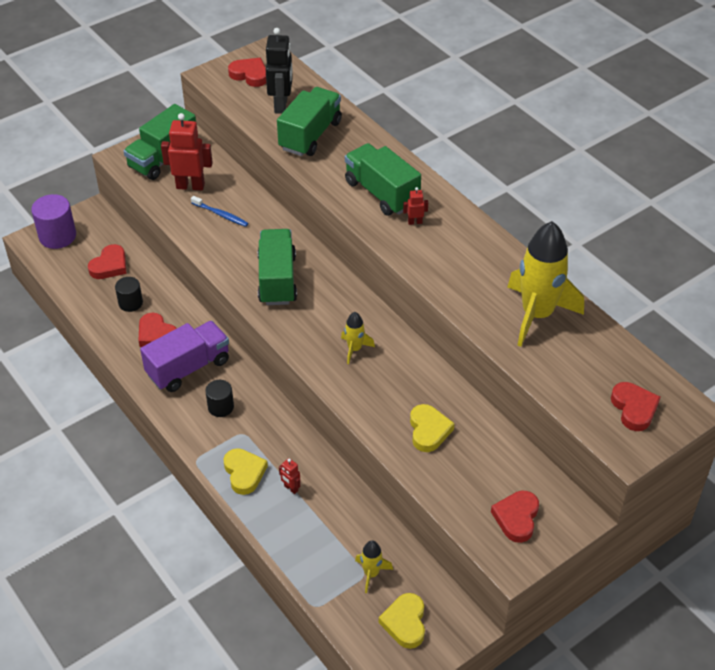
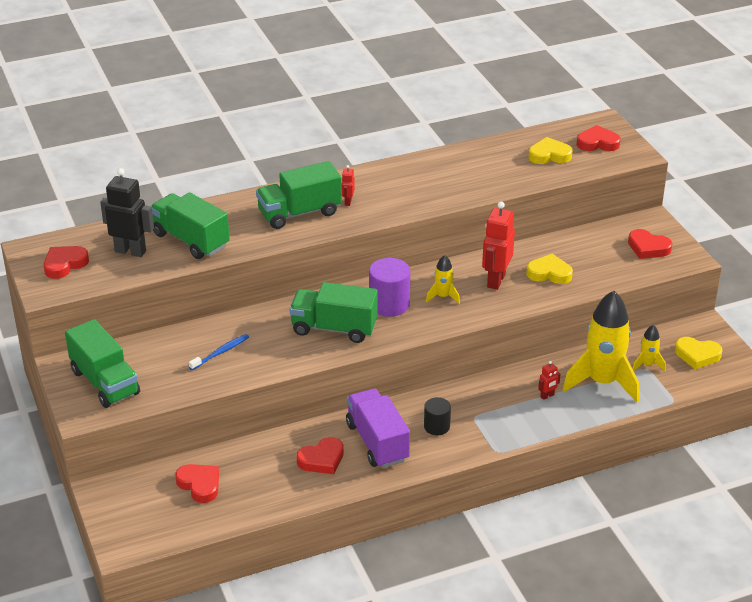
camera: 75 degrees left, 10 degrees down
purple cylinder [31,194,76,249] -> purple cylinder moved to [369,258,410,317]
black cylinder [115,277,143,312] -> none
red robot [161,113,213,191] -> red robot moved to [482,202,515,290]
yellow heart [223,448,268,495] -> yellow heart moved to [529,137,572,164]
yellow rocket [508,221,584,347] -> yellow rocket moved to [563,291,639,402]

